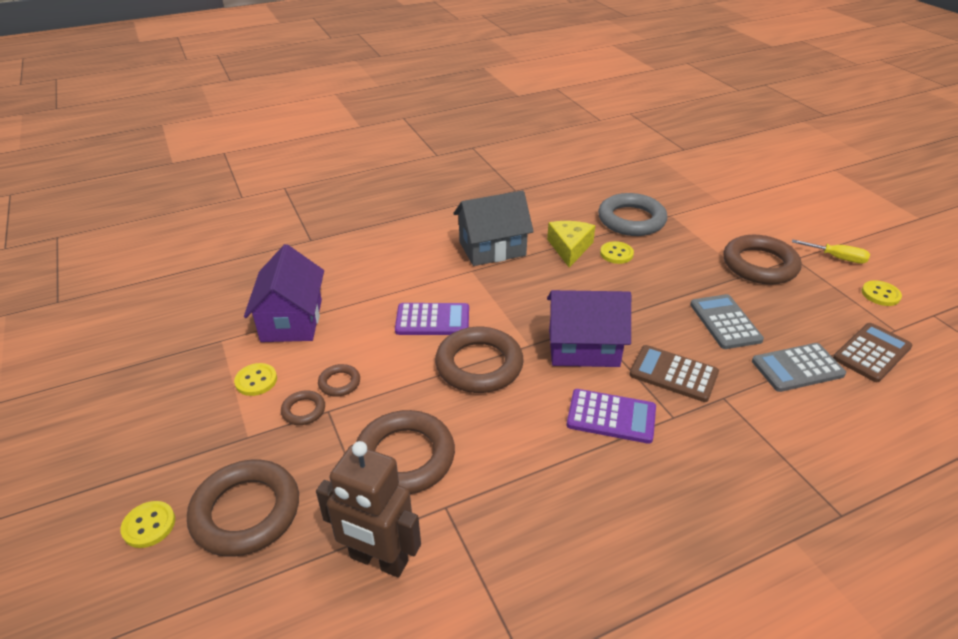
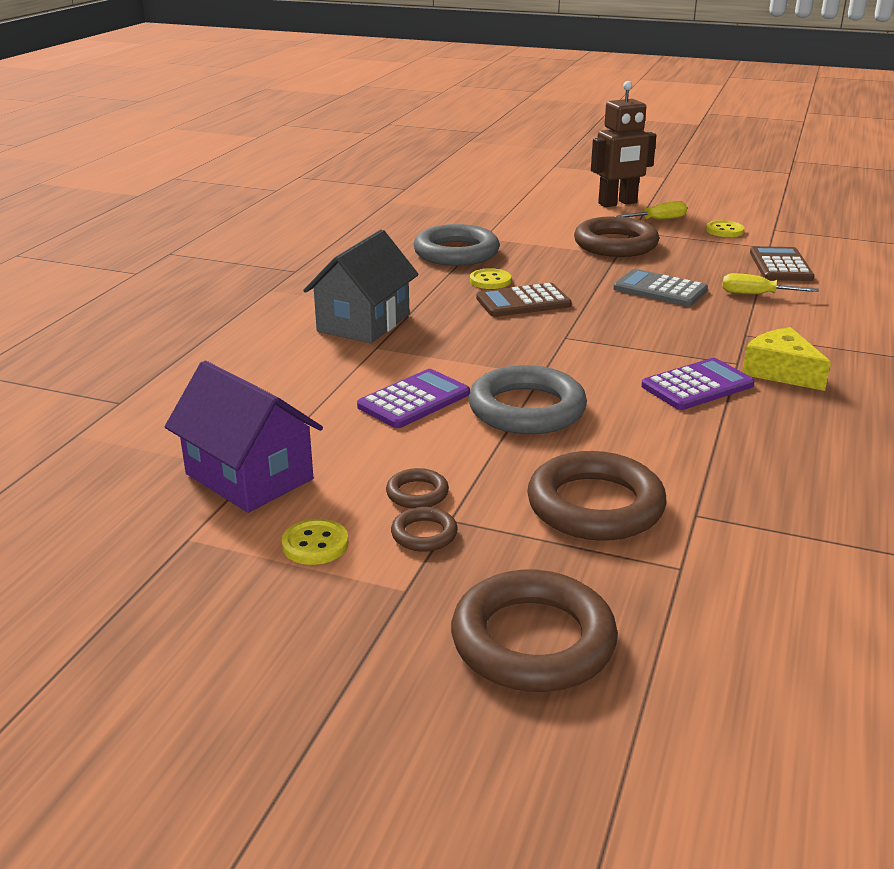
camera: 45 degrees left, 10 degrees down
yellow button [121,501,175,548] -> none
brown robot [316,441,421,578] -> brown robot moved to [591,81,657,207]
brown ring [435,327,524,393] -> grey ring [469,365,587,434]
yellow cheese [547,221,595,268] -> yellow cheese moved to [742,327,831,391]
purple house [547,290,631,367] -> none
brown calculator [629,345,719,402] -> brown calculator moved to [476,283,572,317]
grey calculator [752,343,846,392] -> yellow screwdriver [722,273,819,294]

